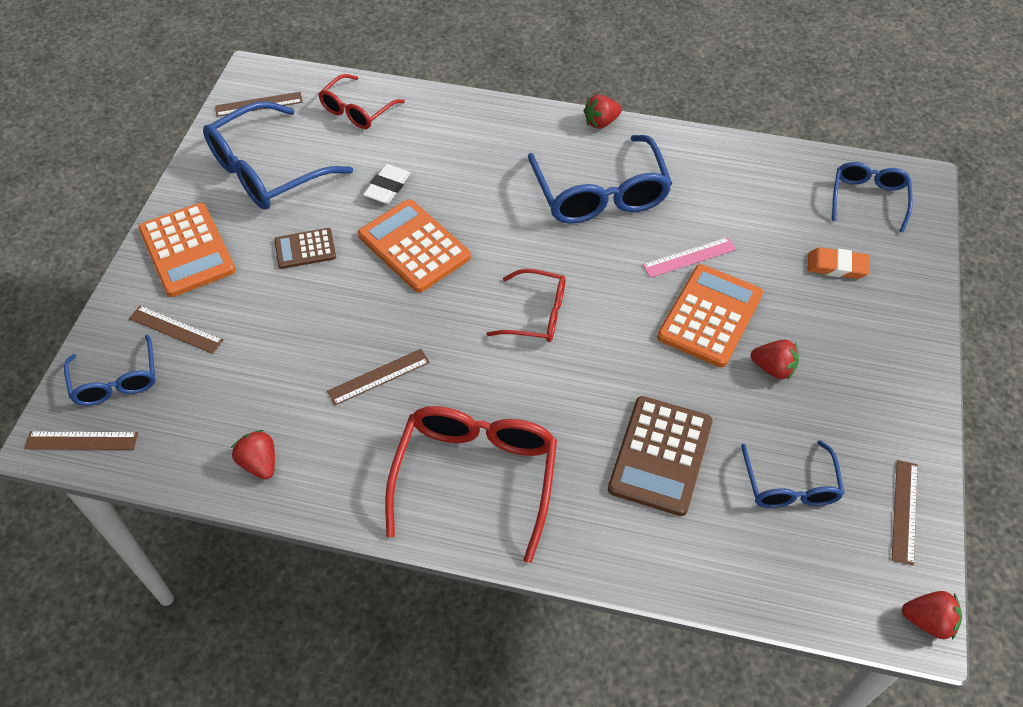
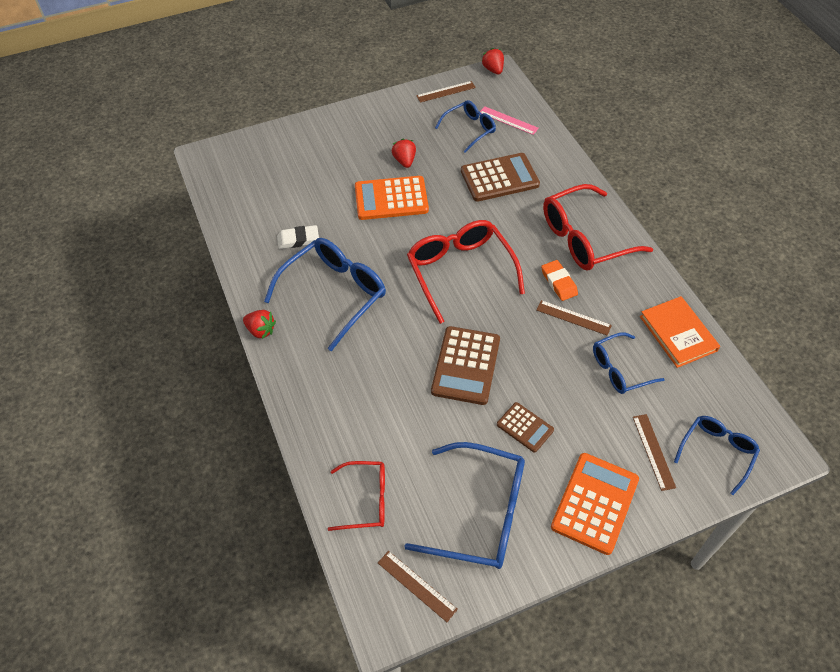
camera: 125 degrees left, 0 degrees up
brown ruler [24,431,138,450] -> none
red strawberry [231,430,275,480] -> orange book [640,296,720,368]
orange calculator [358,199,471,293] -> brown calculator [431,326,500,405]
white eraser [363,164,411,204] -> white eraser moved to [277,225,319,249]
red glasses [487,269,566,342] -> red glasses [407,220,525,324], size x1.71
pink ruler [643,237,736,278] -> pink ruler moved to [480,106,539,135]
orange eraser [807,247,869,279] -> orange eraser moved to [541,260,578,301]
blue glasses [832,162,913,232] -> blue glasses moved to [593,332,665,394]

